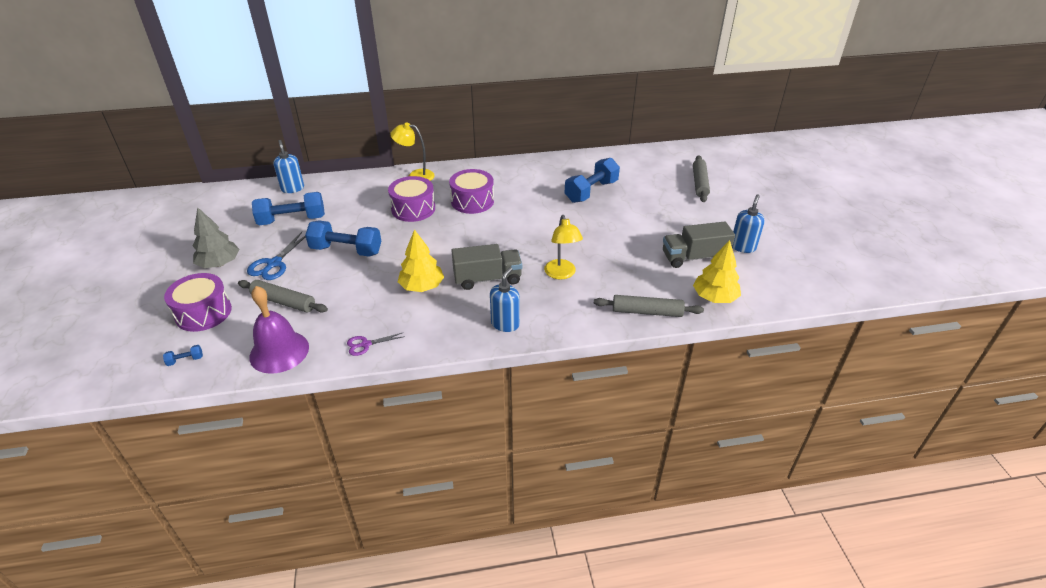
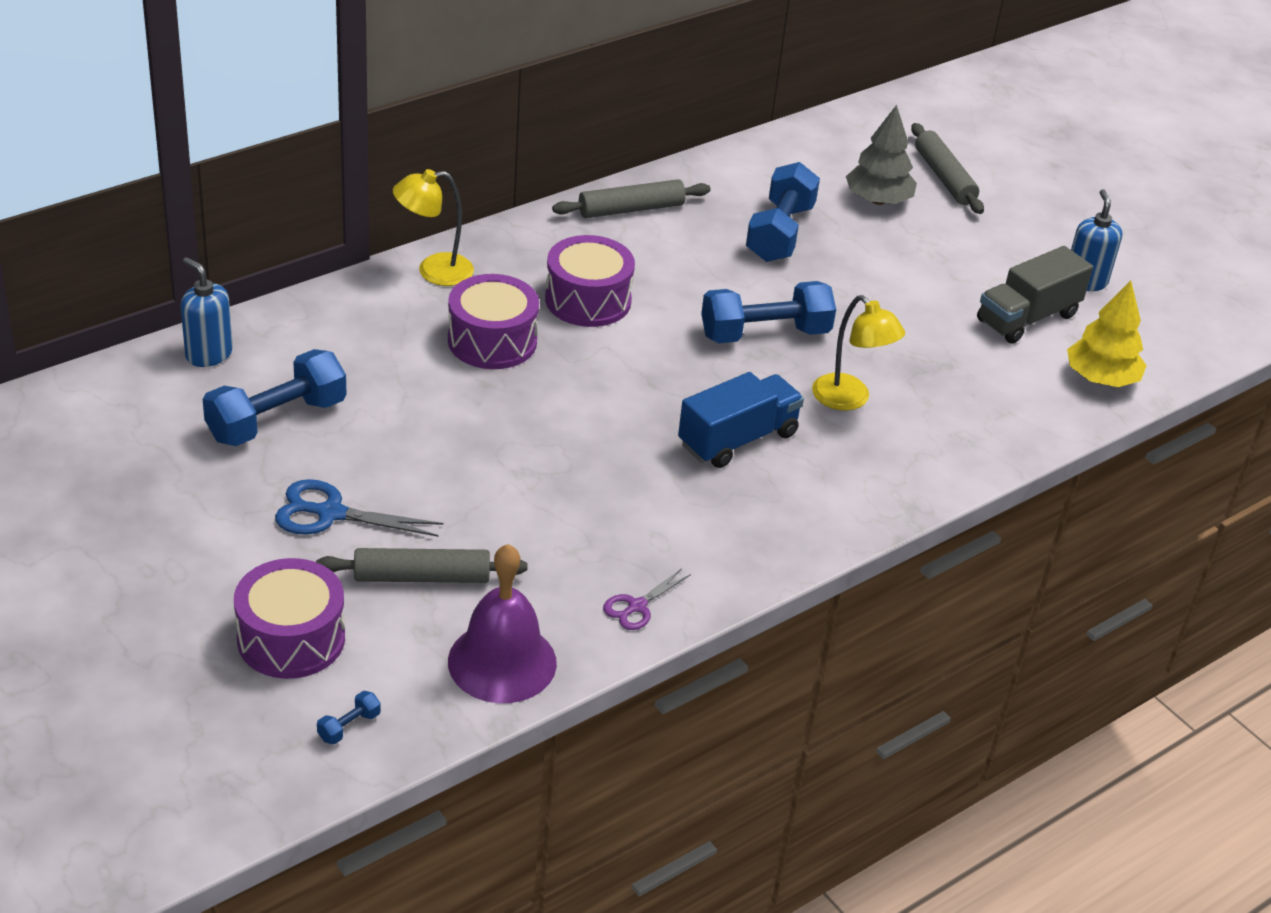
camera: 30 degrees left, 0 degrees up
grey tree [193,207,240,268] -> grey tree moved to [846,105,917,205]
blue scissors [247,232,306,280] -> blue scissors turned 105 degrees clockwise [275,479,443,537]
blue dumbbell [305,221,381,257] -> blue dumbbell moved to [701,281,836,343]
yellow tree [398,229,444,292] -> none
grey truck [451,244,522,290] -> blue truck [678,372,804,468]
blue soap dispenser [490,267,520,332] -> none
grey rolling pin [594,295,704,317] -> grey rolling pin moved to [552,179,711,218]

